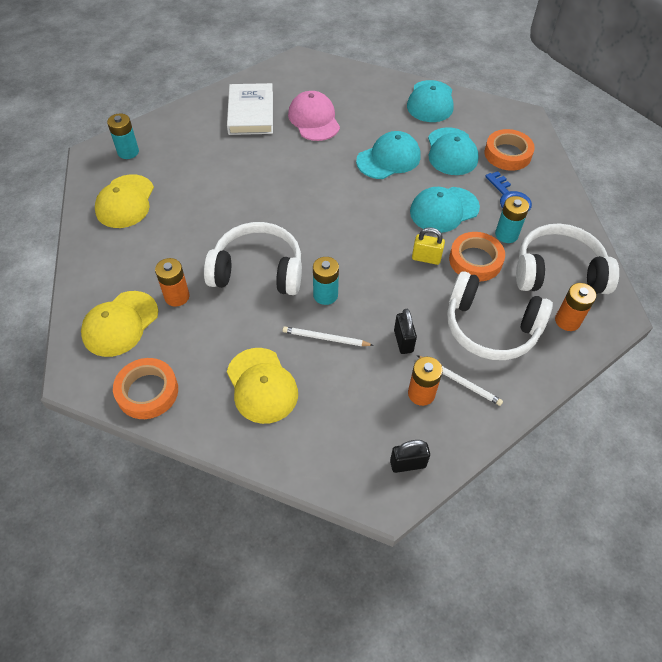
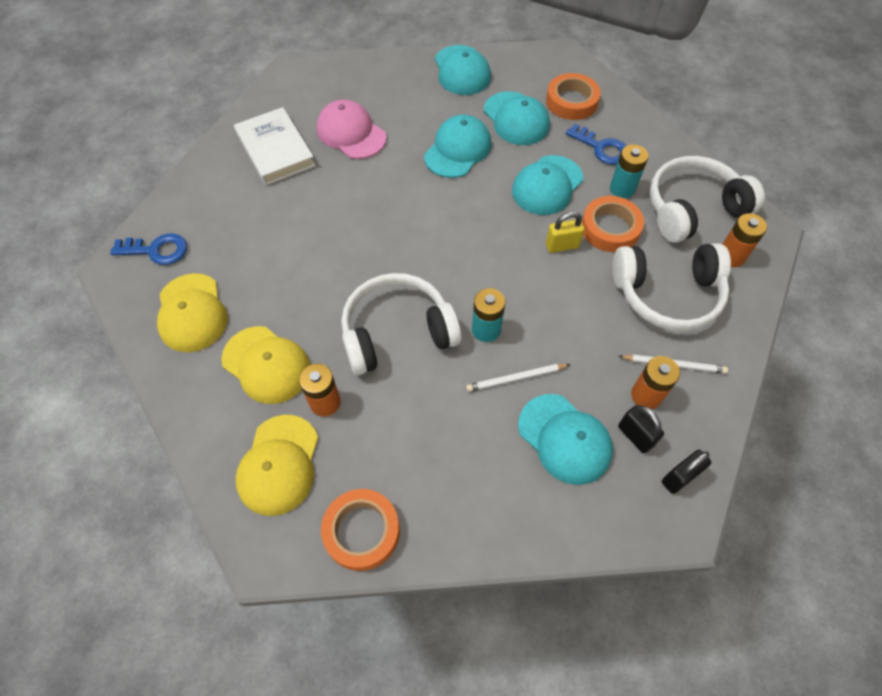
camera: 25 degrees left, 5 degrees up
turquoise battery [107,113,139,159] -> blue key [110,233,187,265]
yellow cap [227,348,298,424] -> yellow cap moved to [221,326,310,404]
black padlock [394,309,417,354] -> black padlock moved to [618,405,664,453]
none -> turquoise cap [518,394,613,485]

